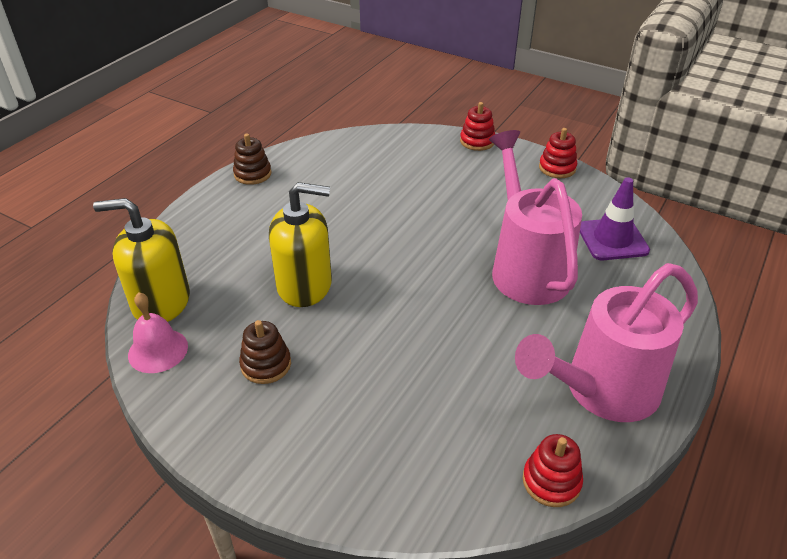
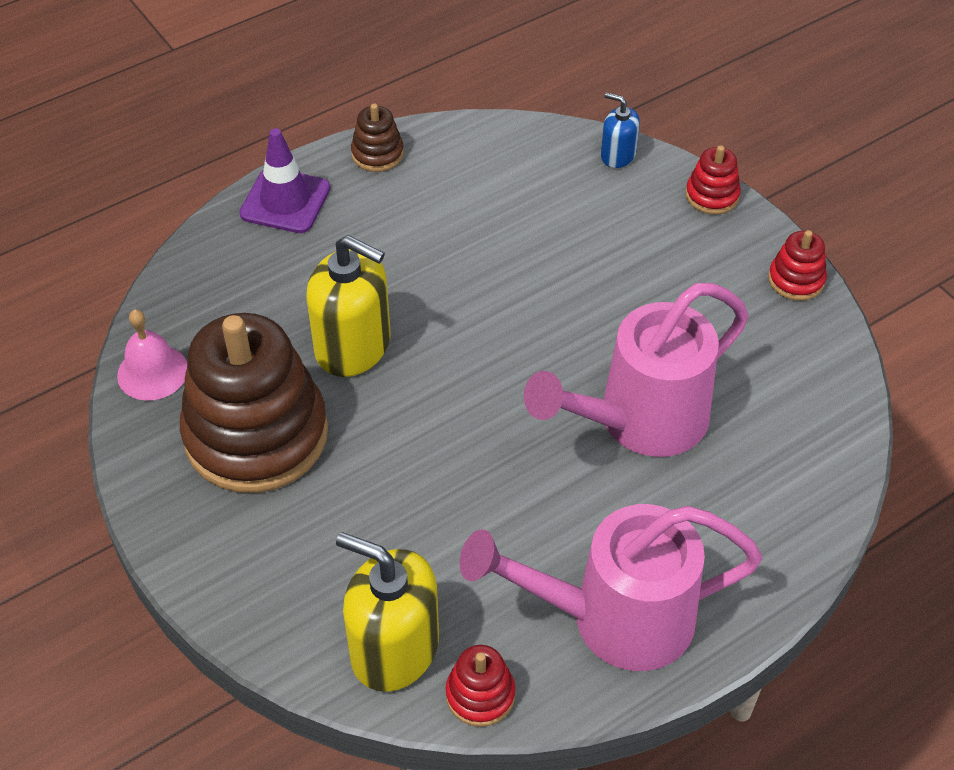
camera: 25 degrees right, 10 degrees up
yellow soap dispenser [93,198,190,322] -> yellow soap dispenser moved to [336,532,439,692]
brown stacking toy [239,320,291,384] -> brown stacking toy [180,313,328,493], size x2.35
pink watering can [489,130,582,305] -> pink watering can turned 135 degrees counterclockwise [524,283,749,457]
purple traffic cone [580,177,650,260] -> purple traffic cone moved to [239,128,331,233]
none -> blue soap dispenser [601,92,640,168]

